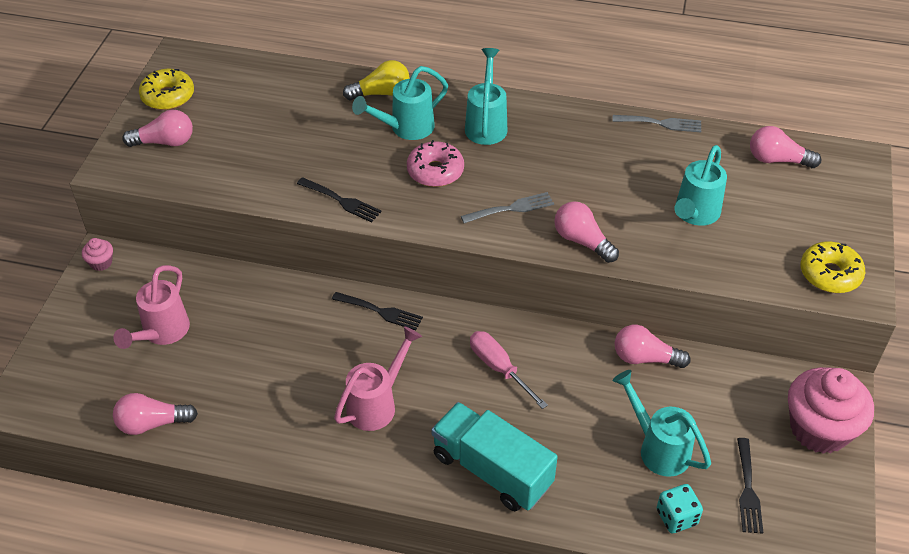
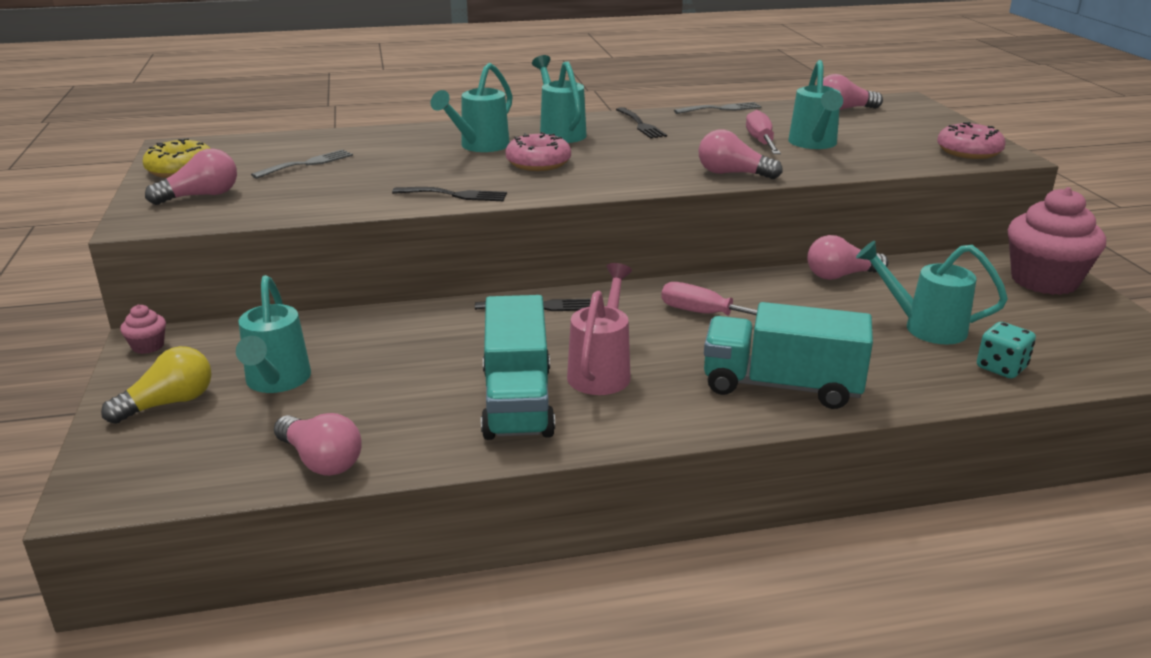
camera: 25 degrees left, 20 degrees down
pink watering can [113,265,190,349] -> turquoise watering can [236,275,311,393]
pink light bulb [113,393,198,435] -> pink light bulb turned 105 degrees counterclockwise [274,413,362,476]
yellow light bulb [343,60,409,100] -> yellow light bulb moved to [101,346,211,424]
grey fork [461,192,554,223] -> grey fork moved to [251,149,353,179]
black fork [737,438,763,533] -> black fork moved to [616,107,667,138]
yellow donut [800,241,865,293] -> pink donut [937,122,1006,159]
none -> turquoise truck [481,295,555,440]
none -> pink screwdriver [746,110,781,154]

